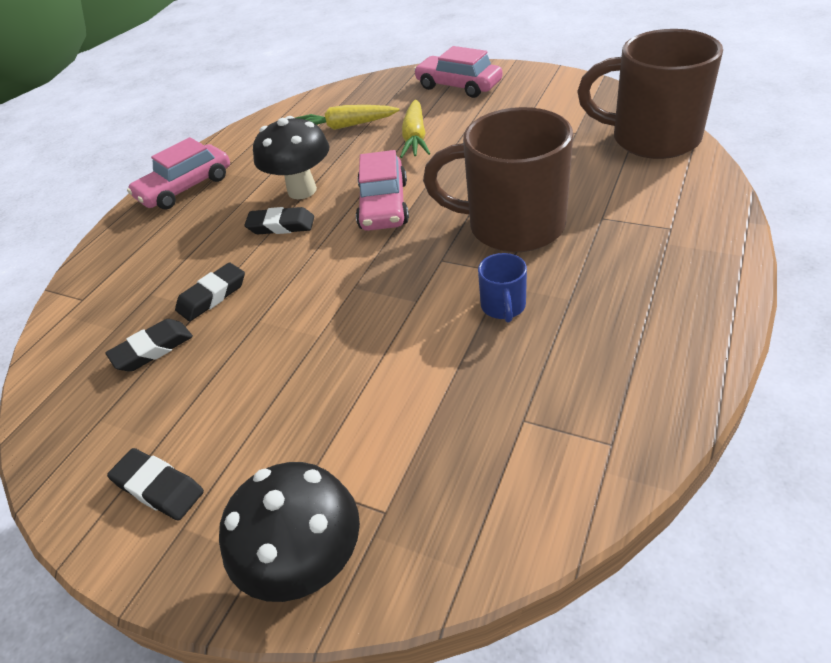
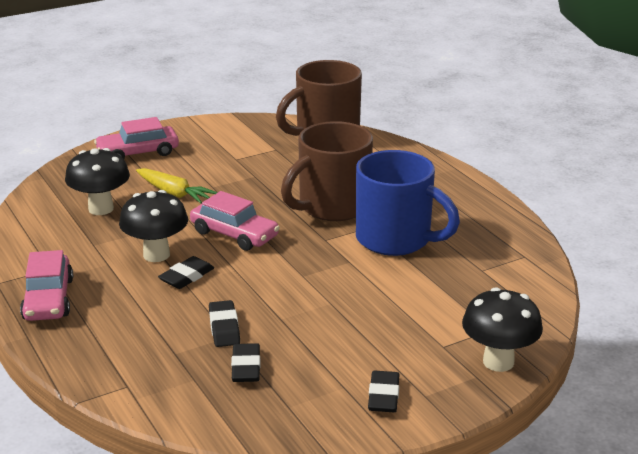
camera: 60 degrees left, 15 degrees down
black eraser [107,448,204,520] -> black eraser turned 60 degrees counterclockwise [368,371,399,412]
yellow carrot [295,105,399,130] -> black mushroom [65,148,130,215]
blue mug [478,253,527,323] -> blue mug [356,150,460,256], size x2.38

